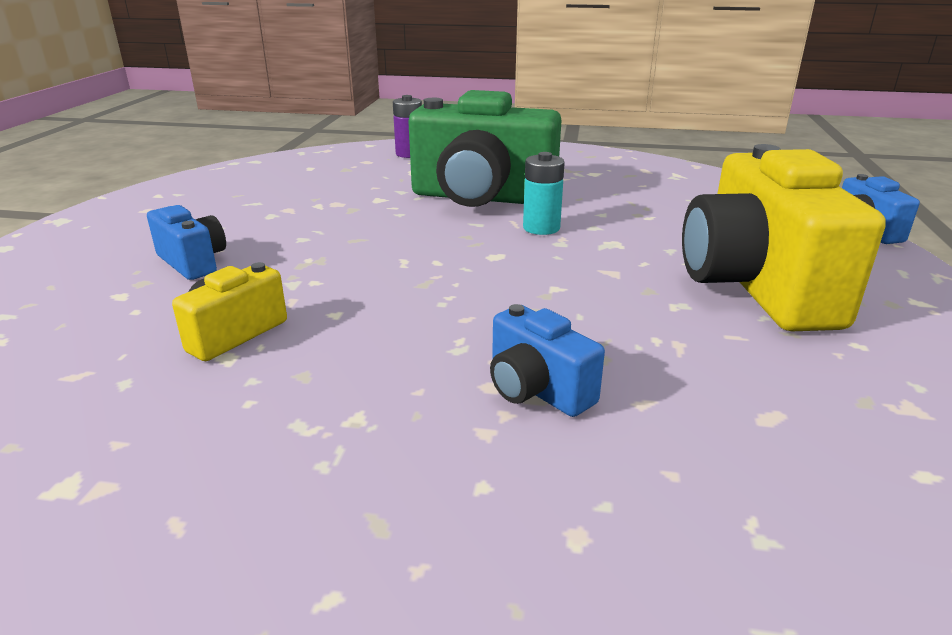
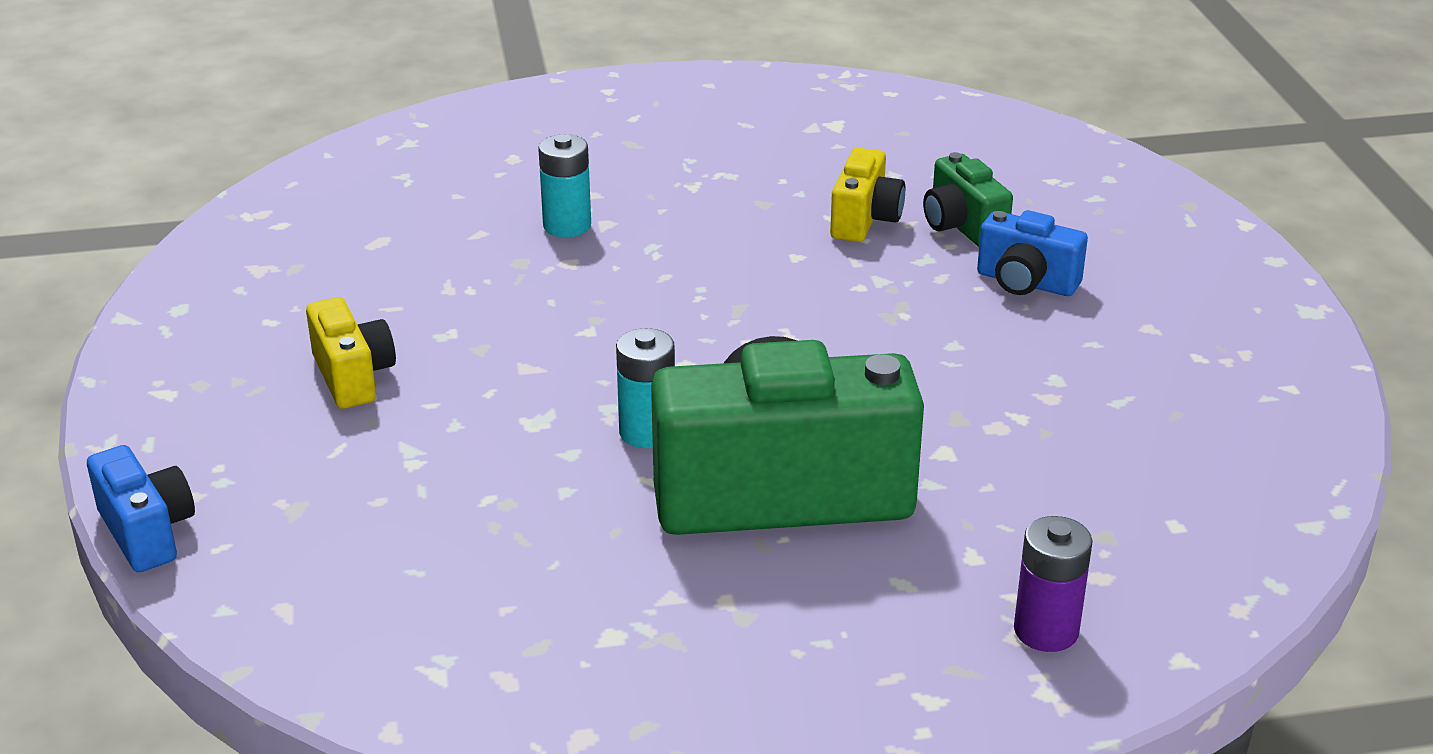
camera: 160 degrees right, 5 degrees up
blue camera [490,304,605,417] -> turquoise battery [538,134,591,237]
yellow camera [682,144,886,331] -> yellow camera [306,297,396,409], size x0.47
none -> green camera [923,152,1013,247]

